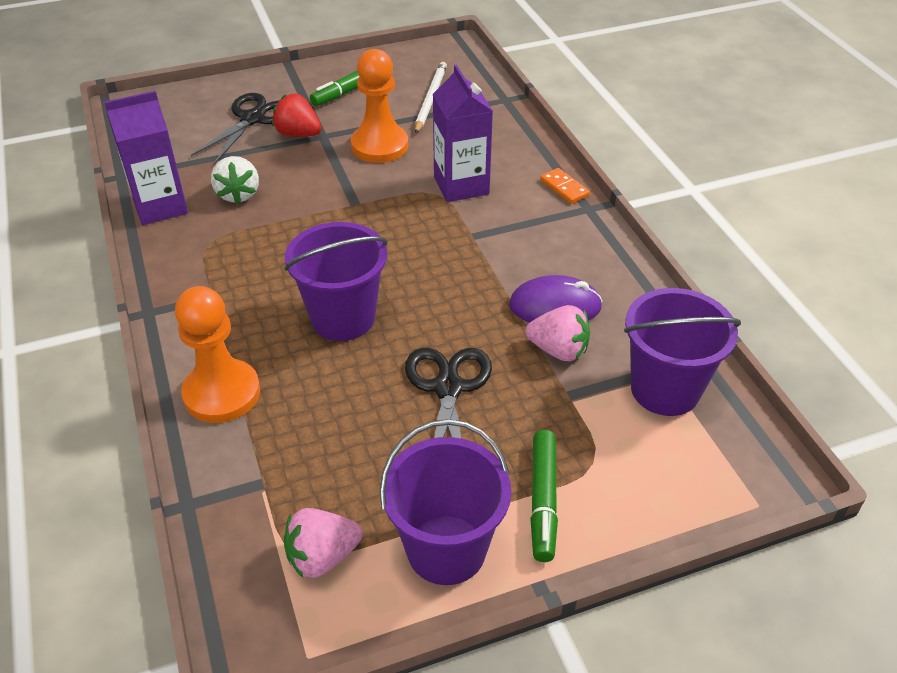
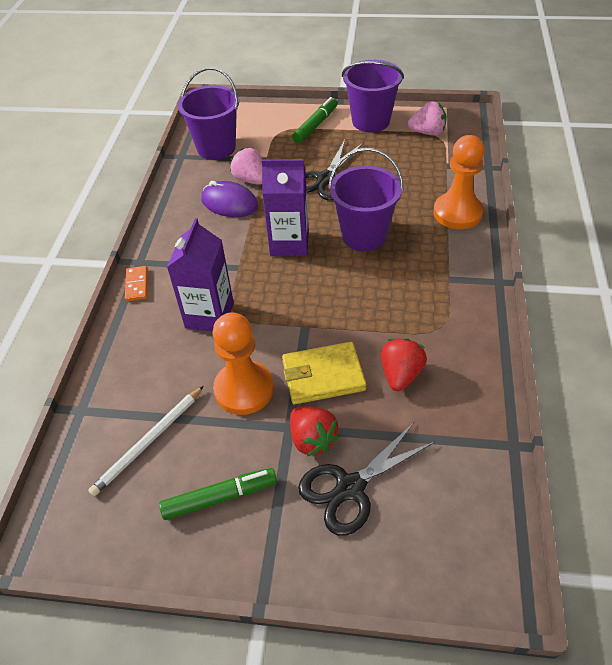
camera: 150 degrees left, 5 degrees up
purple carton [104,91,188,225] -> purple carton moved to [262,159,309,256]
white strawberry [211,156,259,204] -> red strawberry [381,338,427,391]
none -> yellow wallet [282,342,366,404]

